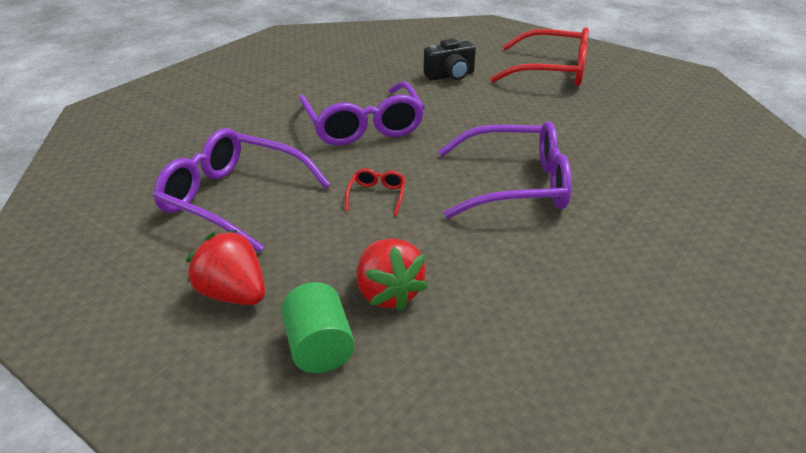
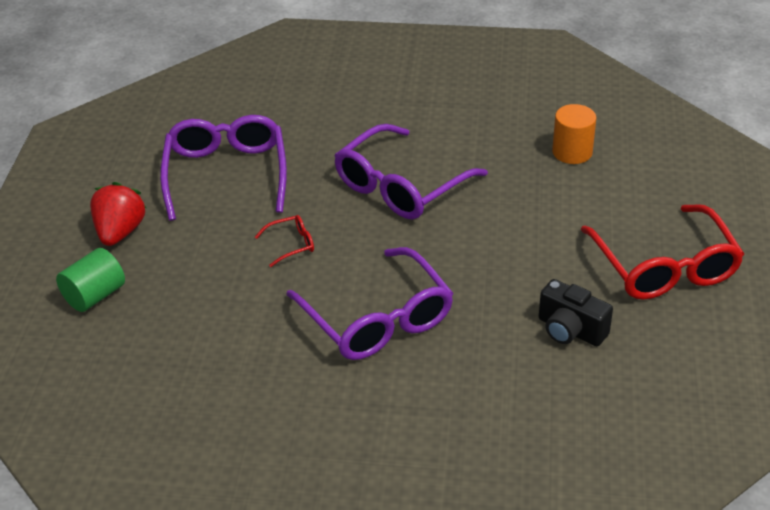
camera: 60 degrees right, 5 degrees up
red strawberry [357,238,428,312] -> none
black camera [423,38,476,80] -> black camera moved to [539,279,613,346]
none -> orange cylinder [552,104,596,164]

